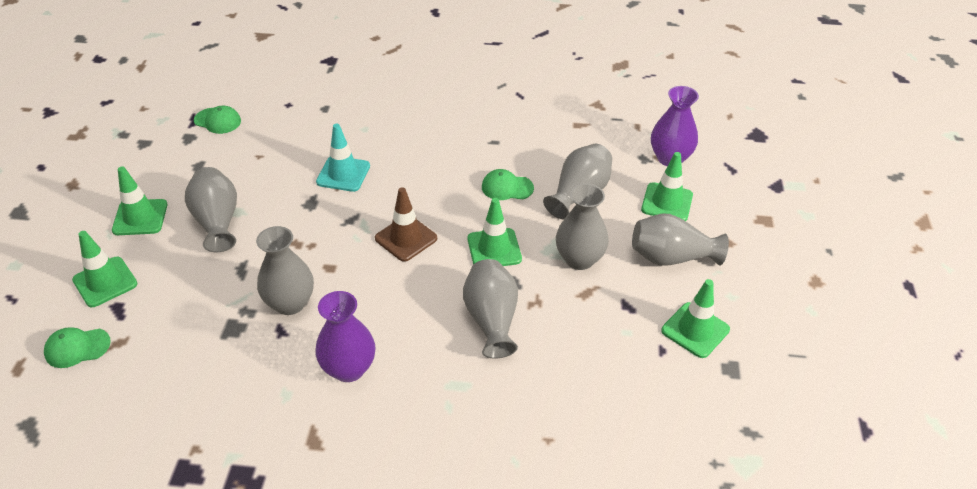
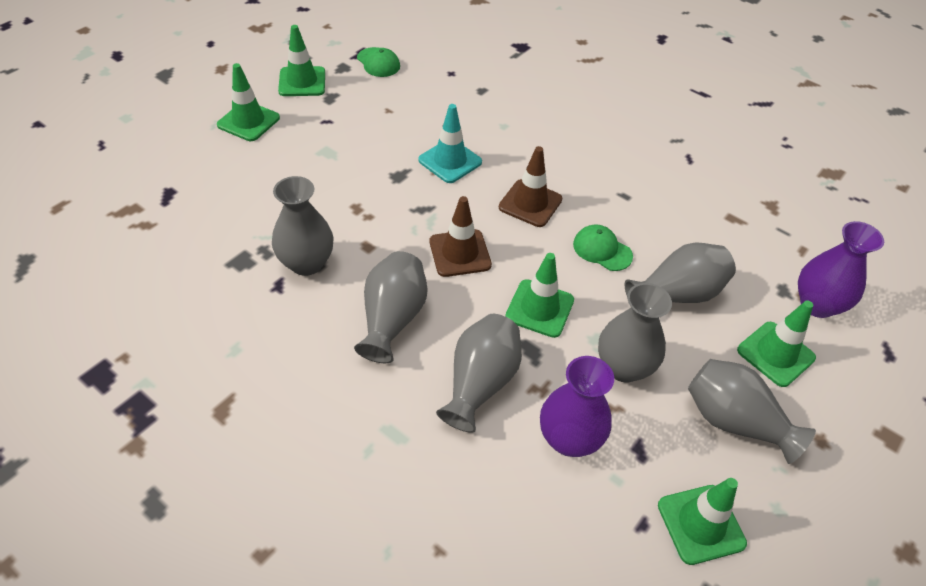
camera: 30 degrees right, 5 degrees up
green cap [44,327,111,368] -> none
green traffic cone [72,231,137,307] -> green traffic cone moved to [278,25,325,96]
grey vase [185,167,237,252] -> grey vase moved to [354,251,428,363]
purple vase [315,291,375,382] -> purple vase moved to [540,356,614,457]
none -> brown traffic cone [499,146,562,227]

